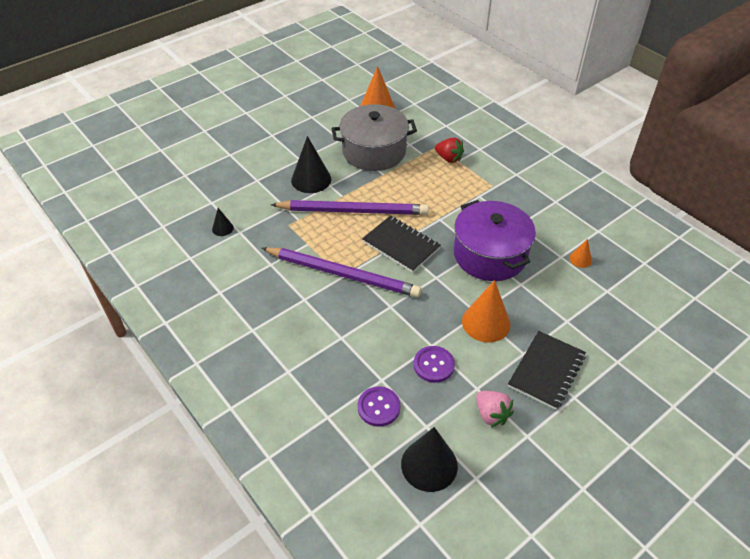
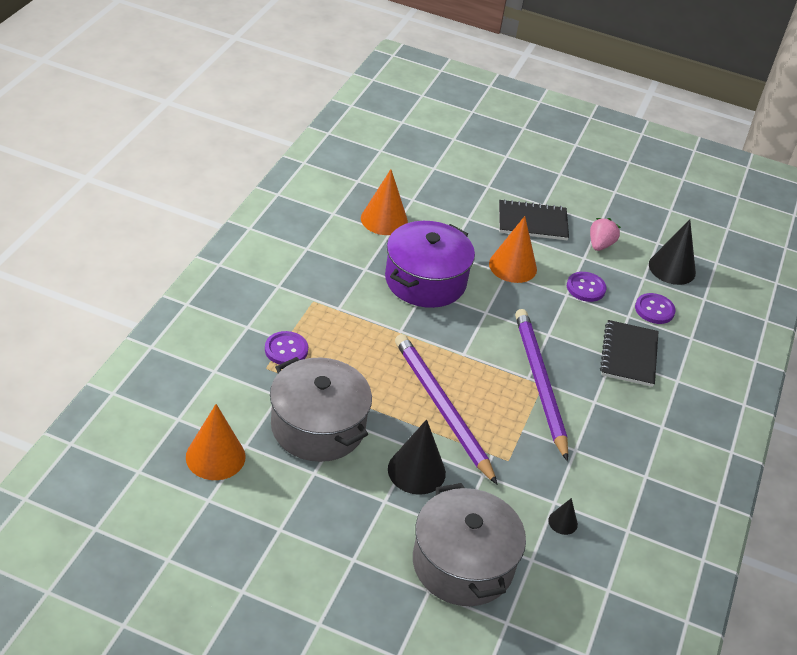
camera: 125 degrees left, 5 degrees down
black notebook [362,215,441,273] -> black notebook moved to [600,320,659,387]
red strawberry [435,137,464,163] -> purple button [265,331,308,365]
orange cone [569,239,592,268] -> orange cone [361,169,408,235], size x2.01
none -> grey pot [413,483,526,606]

